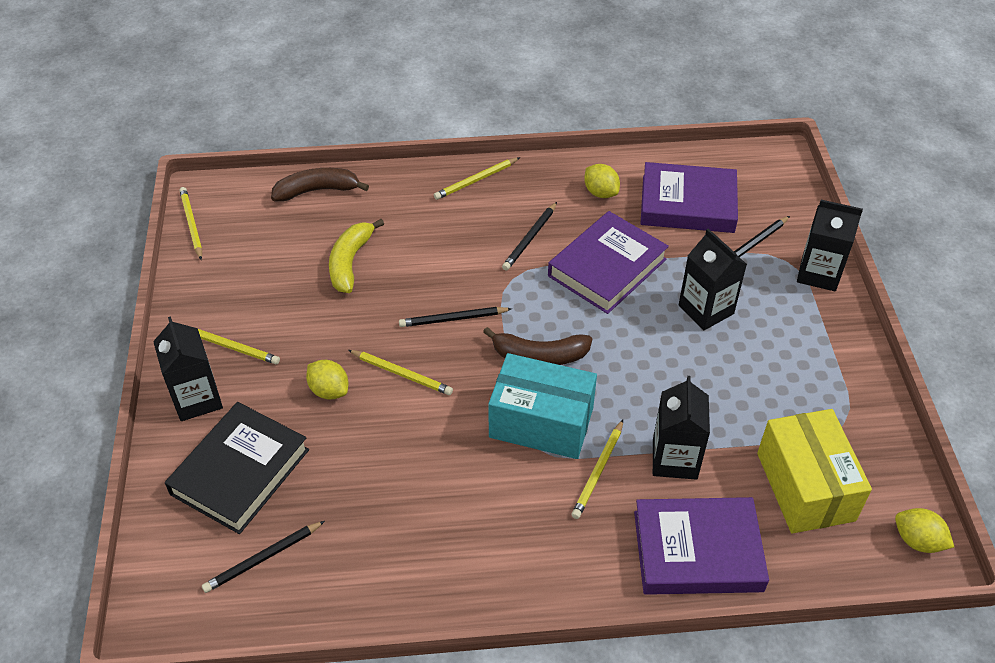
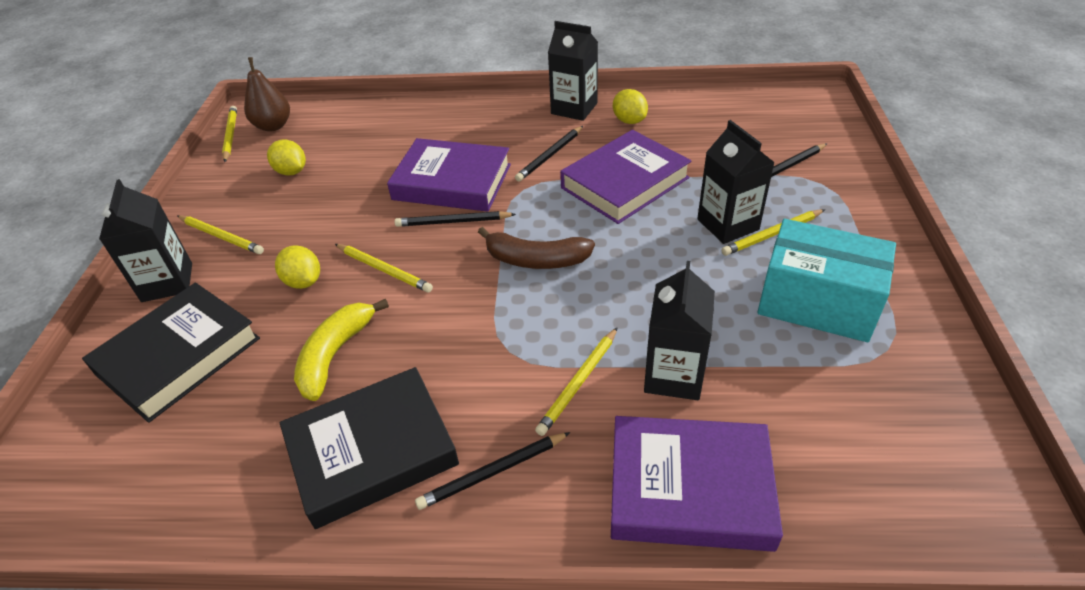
camera: 10 degrees right, 5 degrees down
black pencil [202,521,325,593] -> black pencil moved to [415,432,570,510]
brown banana [271,168,369,202] -> none
yellow banana [329,219,384,293] -> yellow banana moved to [294,299,389,401]
yellow pencil [434,157,520,200] -> yellow pencil moved to [721,209,825,256]
turquoise box [488,353,597,459] -> turquoise box moved to [757,219,896,342]
purple book [641,162,738,233] -> purple book moved to [387,138,511,212]
yellow box [757,409,872,534] -> none
black carton [797,200,863,291] -> black carton moved to [548,21,598,121]
yellow lemon [895,508,954,553] -> yellow lemon moved to [267,140,306,175]
none -> brown pear [244,57,290,132]
none -> black book [280,367,459,529]

